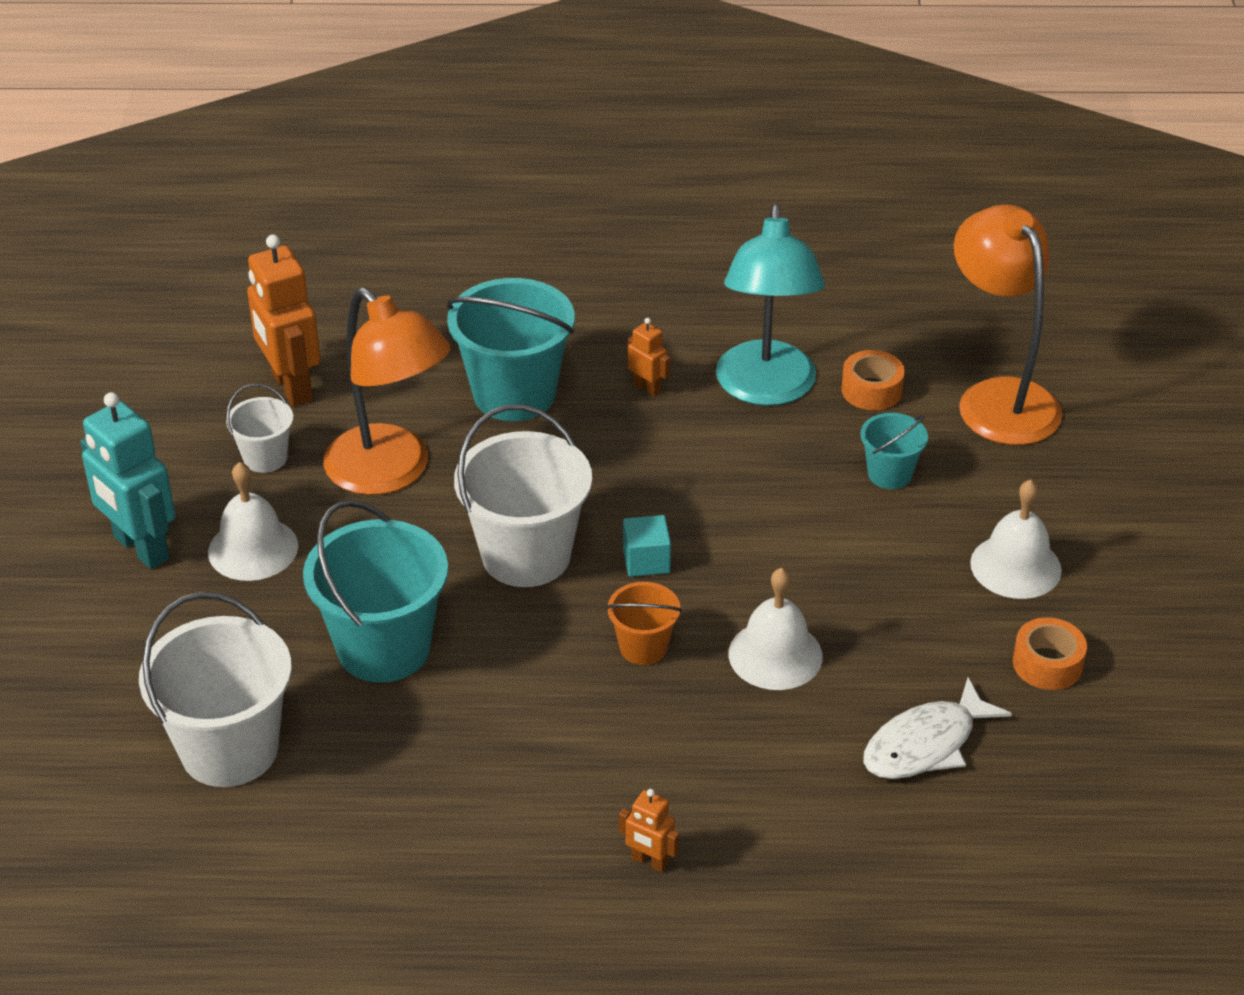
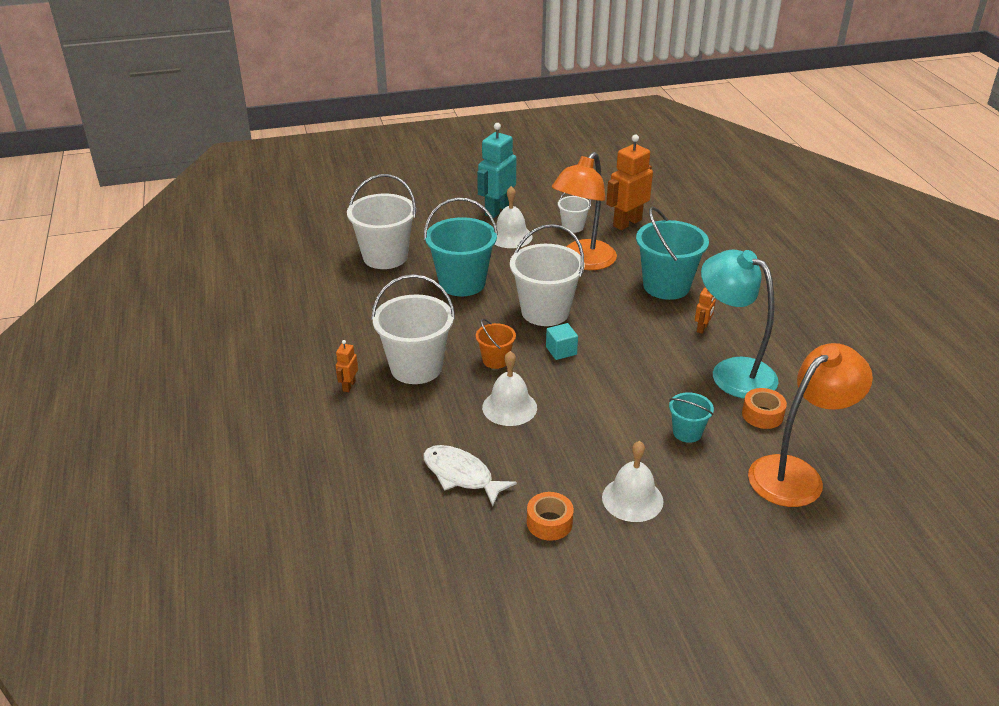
camera: 75 degrees right, 5 degrees down
turquoise lamp [716,204,825,406] -> turquoise lamp turned 60 degrees clockwise [701,249,778,399]
none -> white bucket [371,274,455,384]

